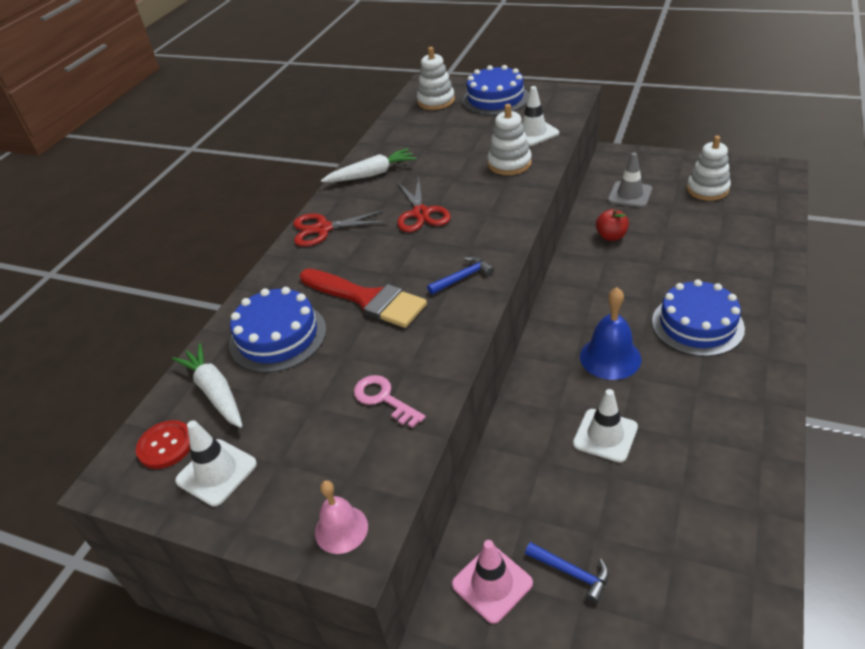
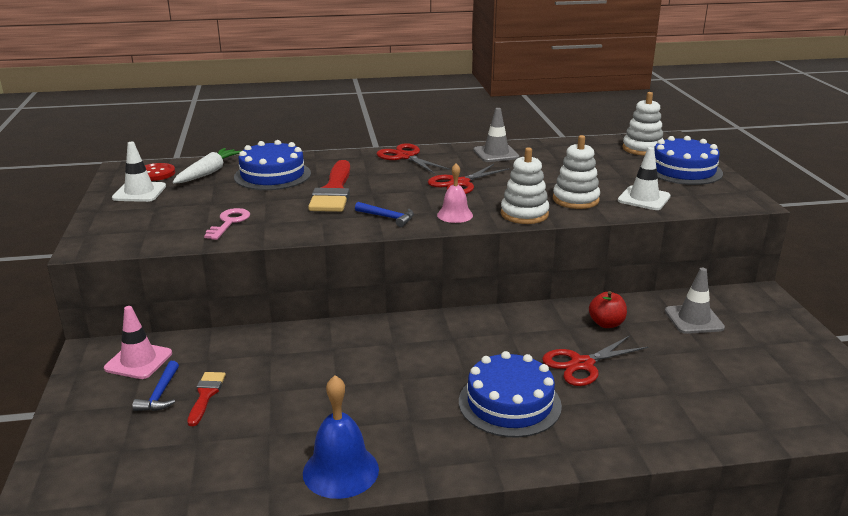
camera: 55 degrees right, 15 degrees down
pink bell [315,480,368,554] -> pink bell moved to [437,163,473,223]
white carrot [321,148,417,182] -> grey traffic cone [474,108,519,162]
white traffic cone [573,389,638,463] -> none
blue bell [580,287,642,380] -> blue bell moved to [303,375,379,499]
white stacking toy [687,136,731,201] -> white stacking toy moved to [501,147,549,224]
none -> red brush [187,372,226,426]
none -> red scissors [542,335,648,386]

